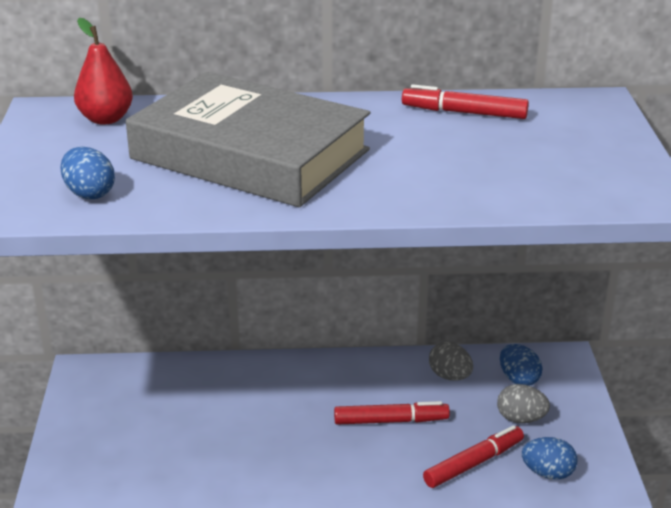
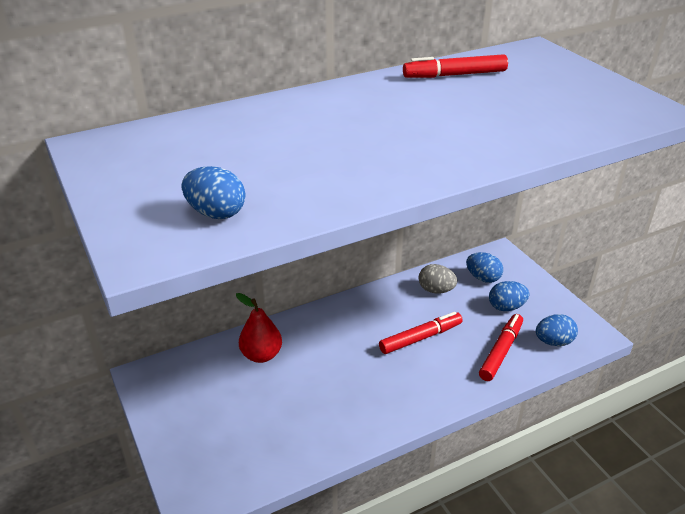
camera: 25 degrees left, 5 degrees up
red pear [74,18,133,125] -> red pear moved to [236,293,282,363]
grey book [126,72,370,207] -> none
grey egg [497,384,550,423] -> blue egg [489,281,529,311]

